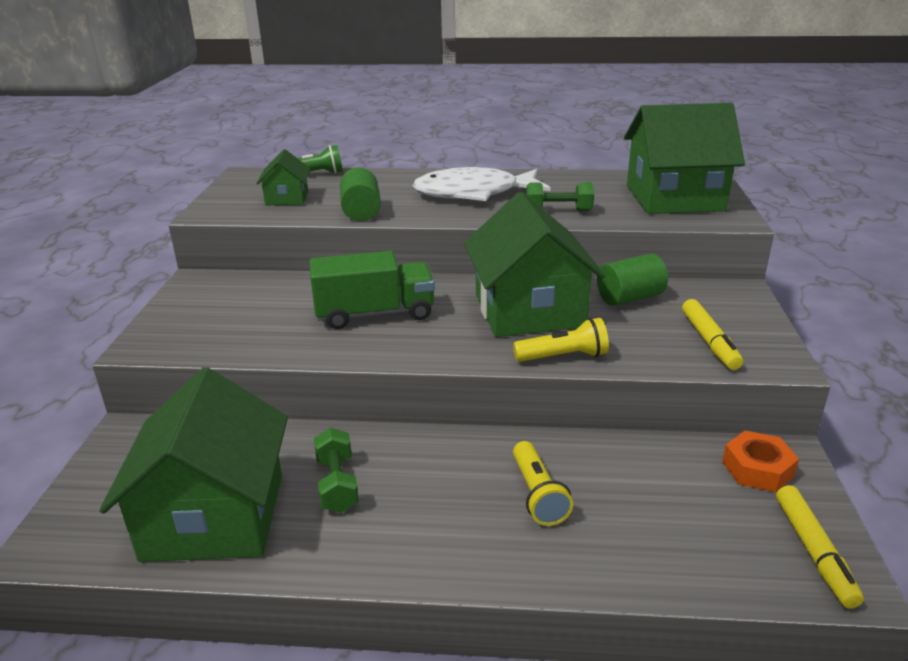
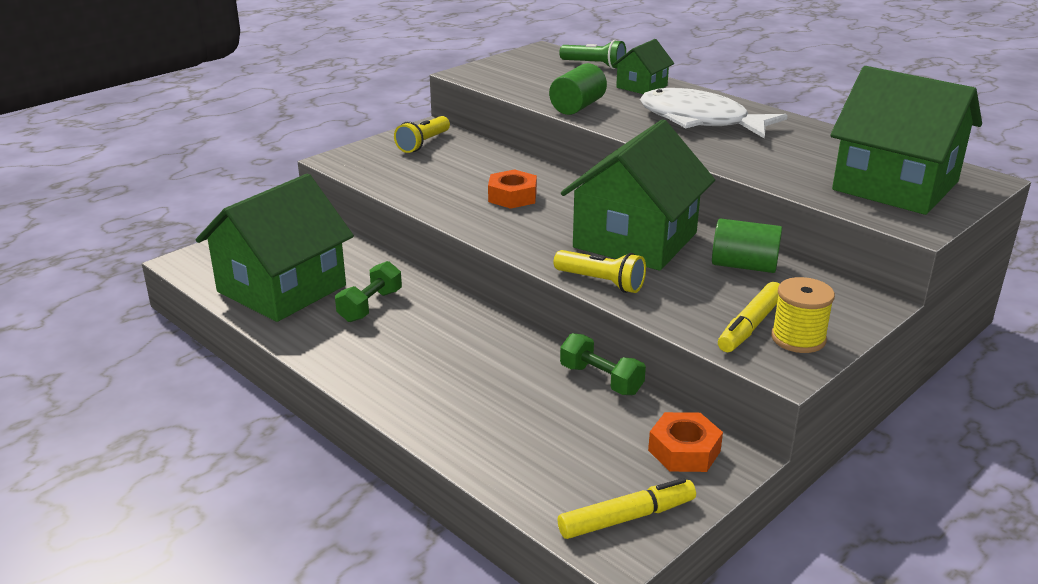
camera: 40 degrees right, 0 degrees up
green house [256,149,311,206] -> green house moved to [612,39,674,94]
green truck [309,251,435,329] -> orange nut [488,169,537,209]
yellow flashlight [513,441,573,526] -> yellow flashlight moved to [394,116,450,153]
green dumbbell [526,182,594,211] -> green dumbbell moved to [560,333,646,395]
yellow marker [776,485,864,608] -> yellow marker turned 150 degrees counterclockwise [558,478,696,539]
none -> yellow spool [771,277,835,353]

